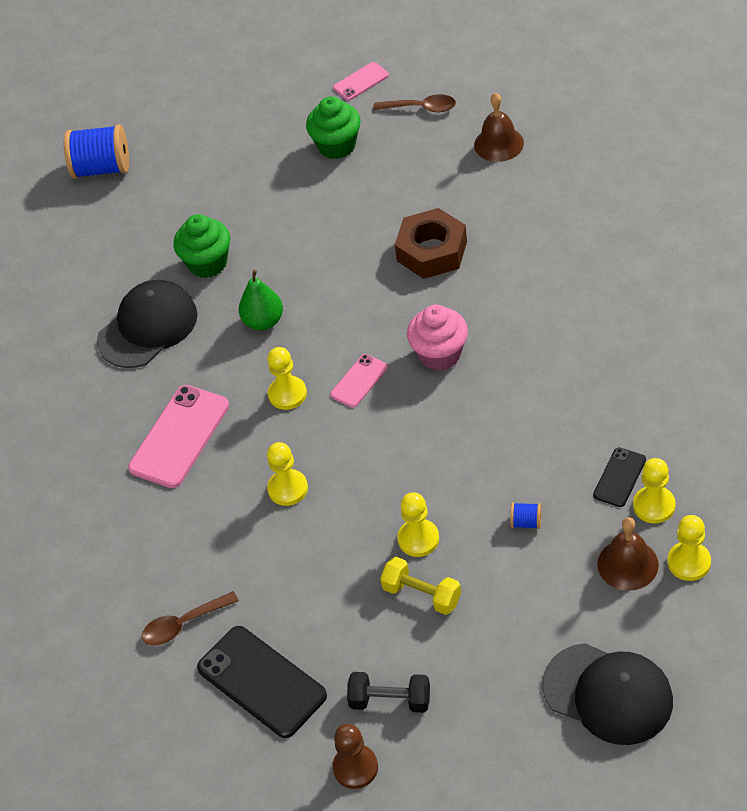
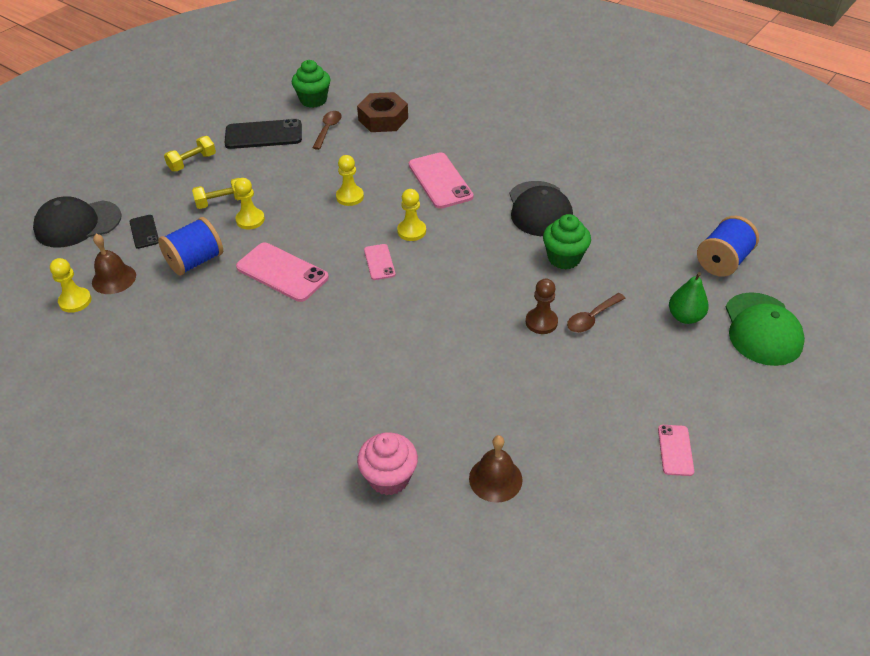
camera: 125 degrees right, 5 degrees down
green pear [239,270,283,330] -> green pear moved to [669,272,709,324]
green cupcake [306,96,361,159] -> green cupcake moved to [292,60,330,108]
brown pawn [332,724,378,789] -> brown pawn moved to [526,279,558,334]
black dumbbell [347,672,430,713] -> yellow dumbbell [164,136,216,172]
brown spoon [373,94,456,113] -> brown spoon moved to [567,293,625,333]
brown nut [395,208,467,279] -> brown nut moved to [357,92,408,132]
pink cupcake [407,305,468,371] -> pink cupcake moved to [357,432,418,495]
blue spool [510,502,541,529] -> blue spool [158,217,223,276], size x2.29
black phone [593,447,646,507] -> black phone moved to [129,215,159,249]
yellow pawn [633,458,676,523] -> none
none -> pink phone [236,243,329,302]
none -> green cap [726,292,805,366]

